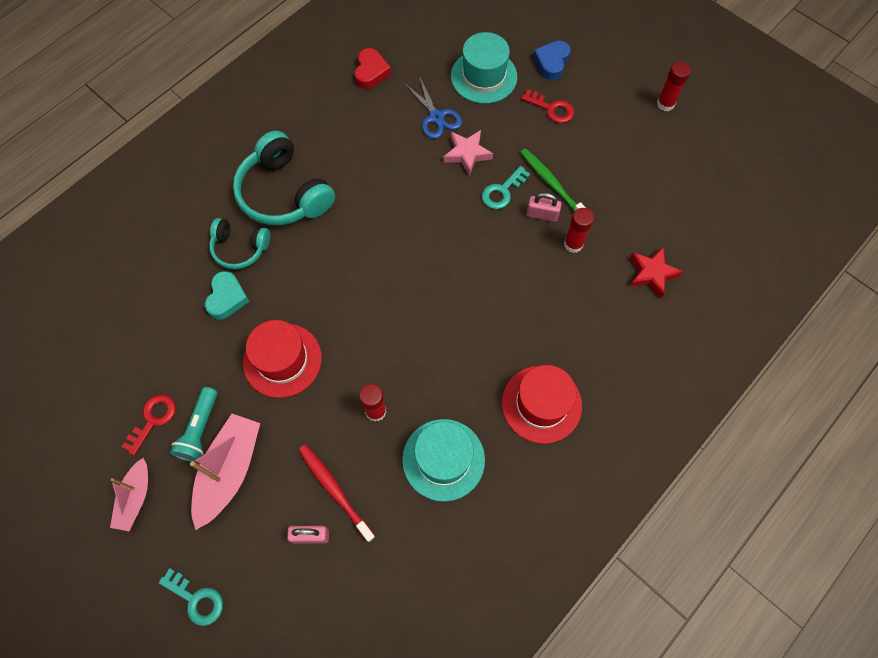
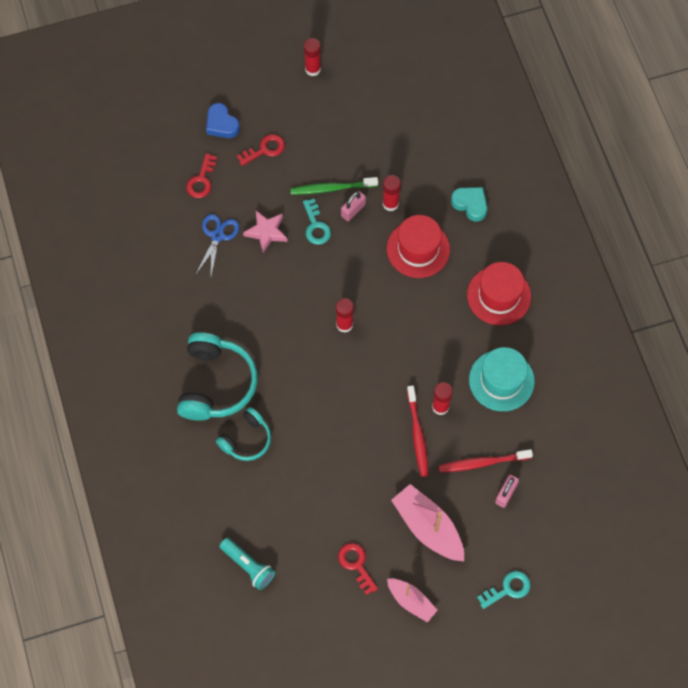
camera: 60 degrees left, 0 degrees up
turquoise flashlight [170,387,217,462] -> turquoise flashlight moved to [219,538,275,590]
turquoise heart [205,271,250,320] -> turquoise heart moved to [451,187,487,222]
turquoise headphones [233,131,335,225] -> turquoise headphones turned 75 degrees counterclockwise [177,332,258,421]
red hat [243,320,322,398] -> red hat moved to [387,215,450,278]
red heart [355,48,391,89] -> none
blue scissors [405,76,462,139] -> blue scissors turned 75 degrees counterclockwise [196,214,239,276]
turquoise hat [451,32,517,104] -> red key [186,153,217,198]
red star [630,246,683,298] -> none
none -> red glue stick [336,298,354,333]
none -> red toothbrush [407,385,428,477]

